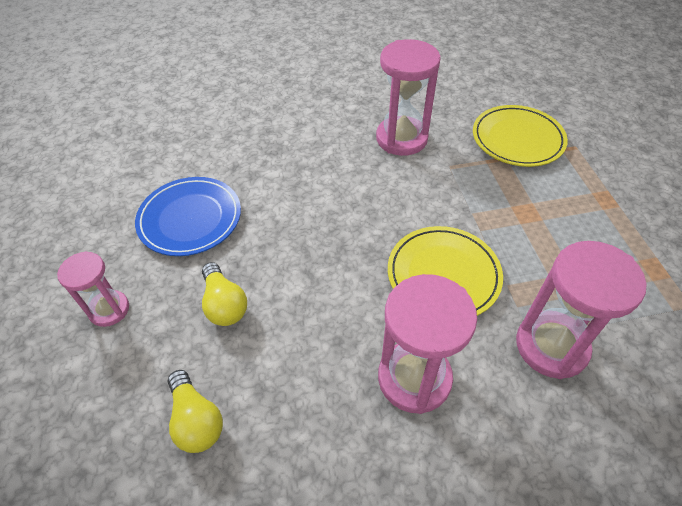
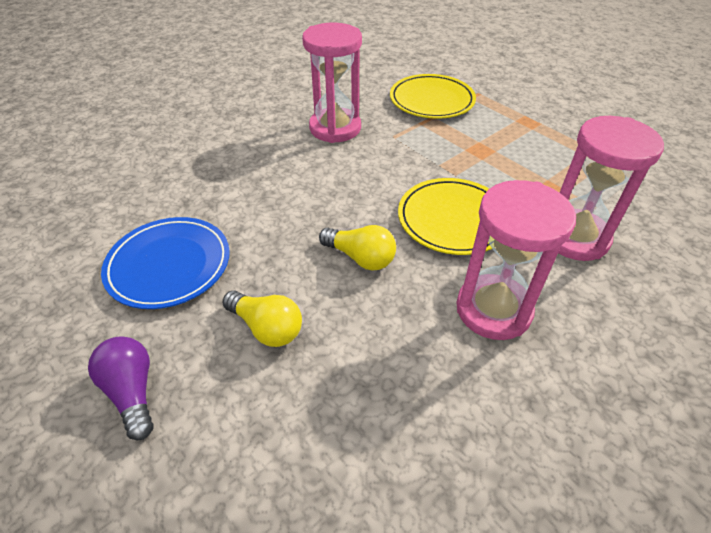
camera: 30 degrees left, 5 degrees down
pink hourglass [57,251,129,327] -> purple light bulb [88,336,154,440]
yellow light bulb [168,370,223,453] -> yellow light bulb moved to [319,225,396,271]

